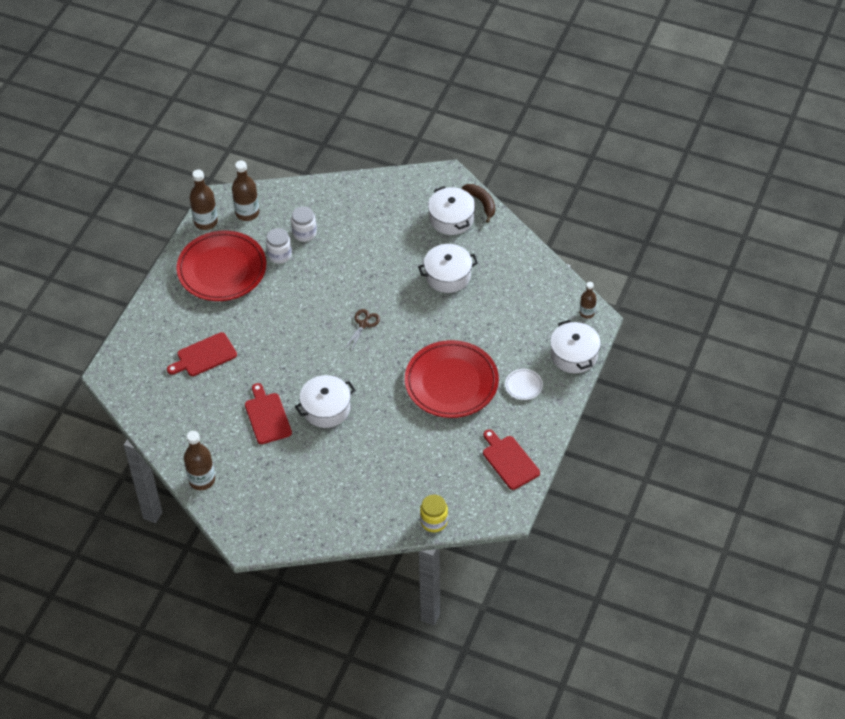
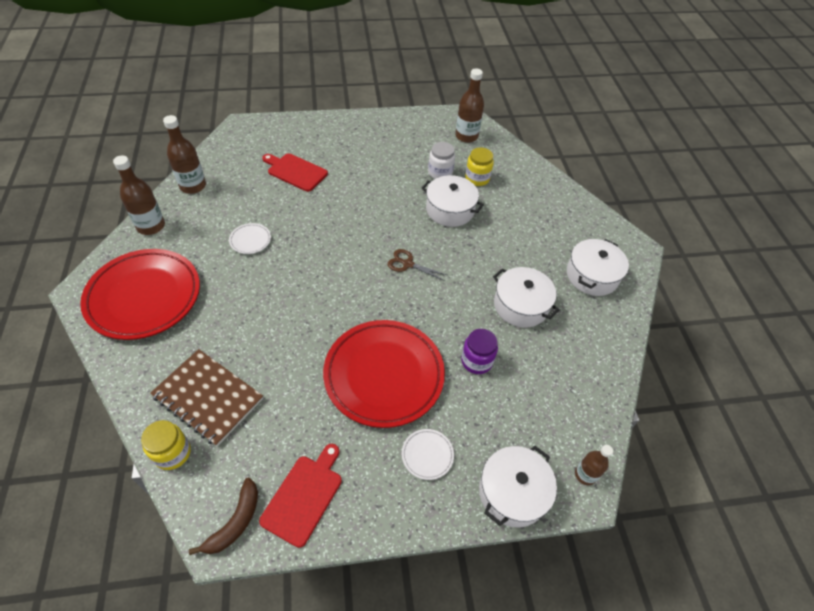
camera: 55 degrees right, 0 degrees up
red plate [176,231,266,301] -> red plate moved to [80,249,200,340]
brown bottle [190,169,218,230] -> brown bottle moved to [163,115,206,194]
red cutting board [245,383,292,444] -> white plate [229,223,271,254]
white jar [291,207,317,242] -> yellow jar [465,147,494,186]
white pot [295,375,355,428] -> white pot moved to [421,175,484,227]
brown scissors [344,309,380,352] -> brown scissors turned 150 degrees counterclockwise [388,249,447,281]
brown banana [462,184,495,223] -> brown banana moved to [189,478,258,555]
none -> brown notebook [150,349,263,446]
none -> purple jar [461,329,498,374]

